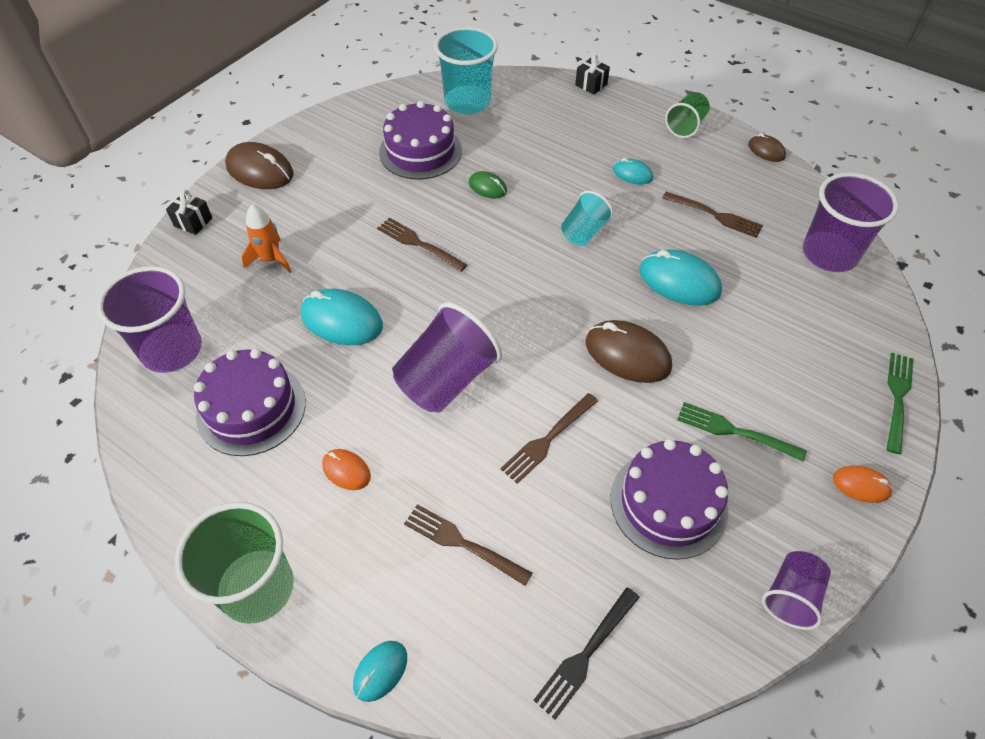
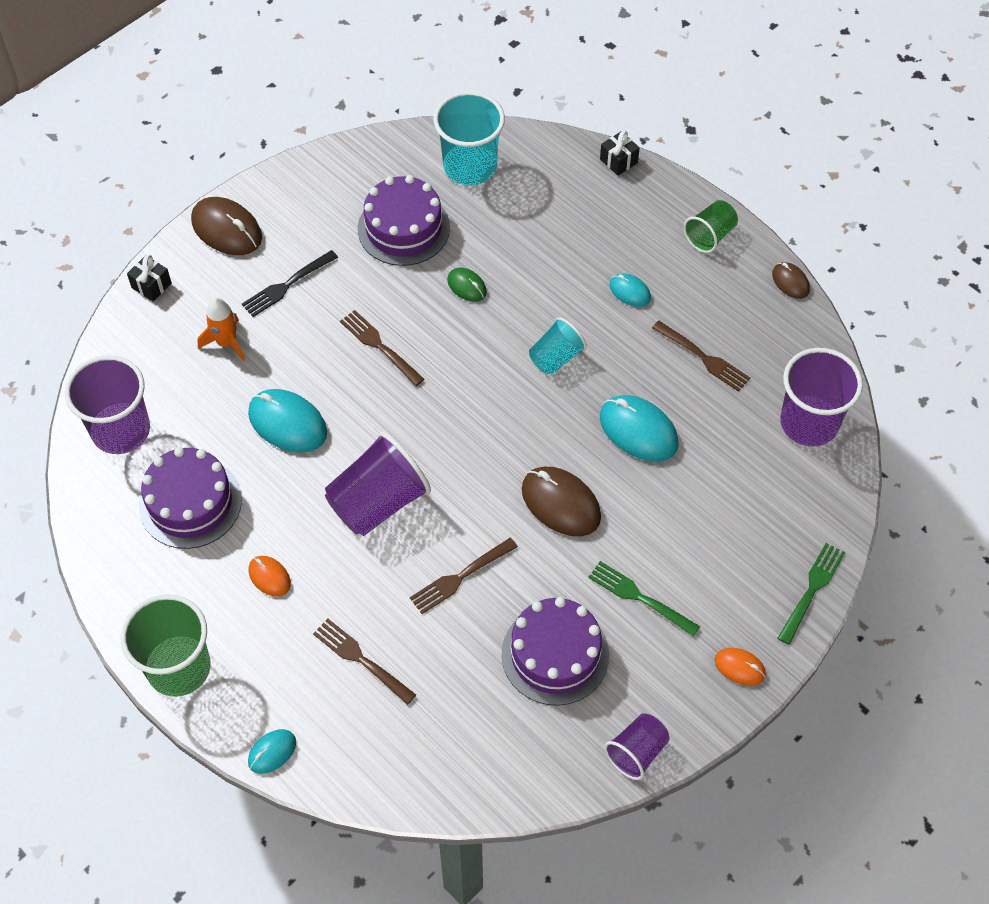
camera: 10 degrees right, 5 degrees up
black fork [533,587,640,720] -> black fork moved to [242,250,338,317]

